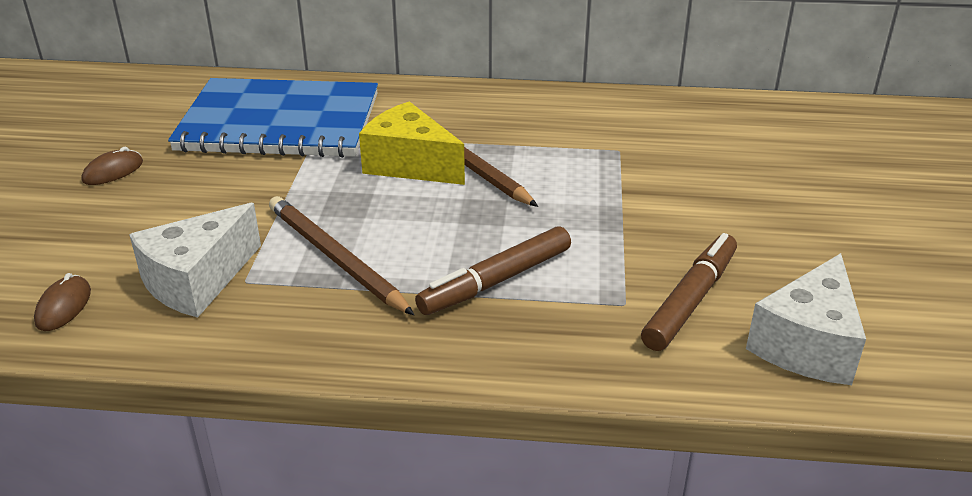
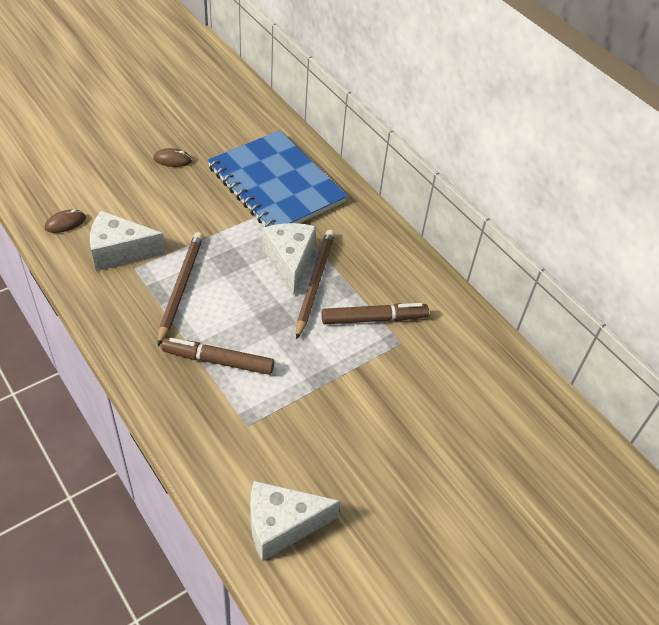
camera: 45 degrees right, 15 degrees up
yellow cheese [359,101,465,185] -> white cheese [262,223,316,296]
brown marker [641,233,737,351] -> brown marker moved to [321,303,429,324]

